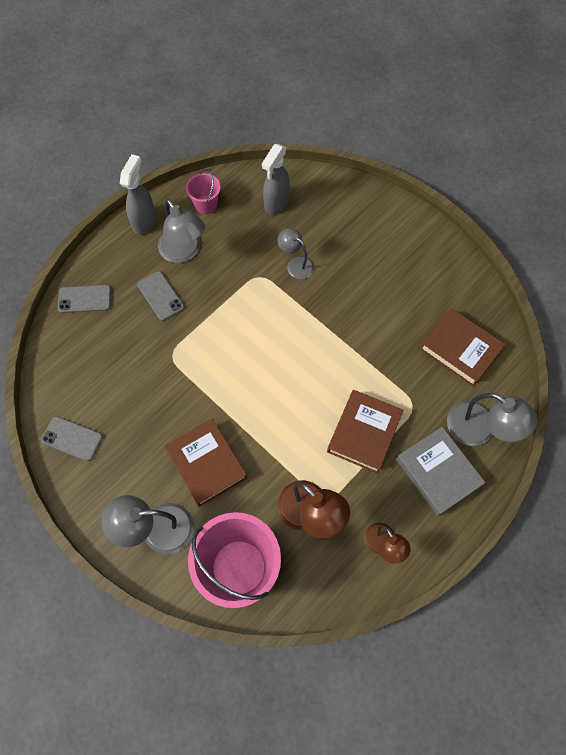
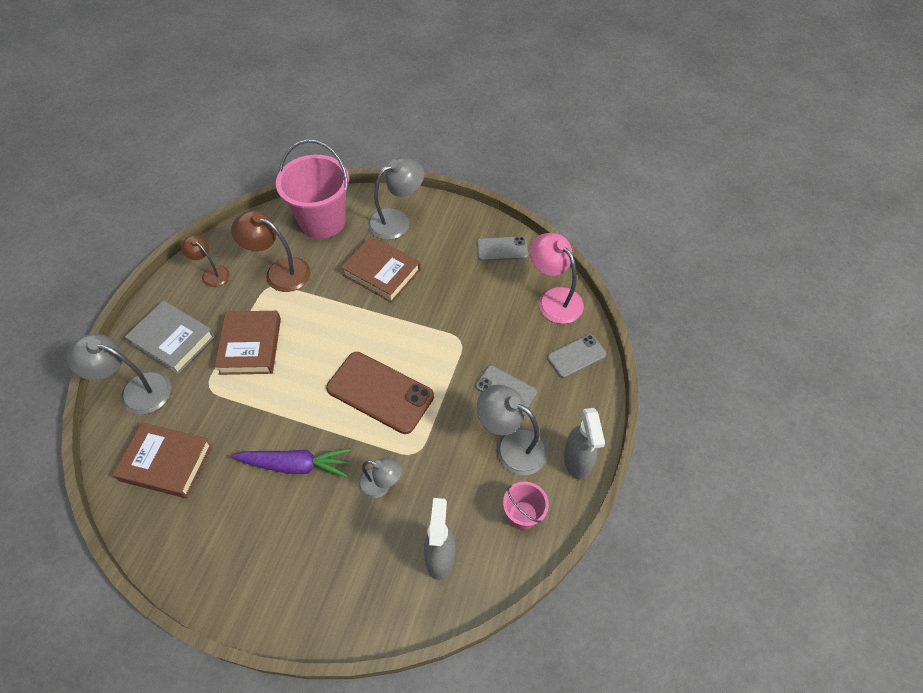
camera: 155 degrees right, 10 degrees down
none -> purple carrot [231,448,351,477]
none -> brown phone [326,352,434,434]
none -> pink lamp [530,233,584,324]

